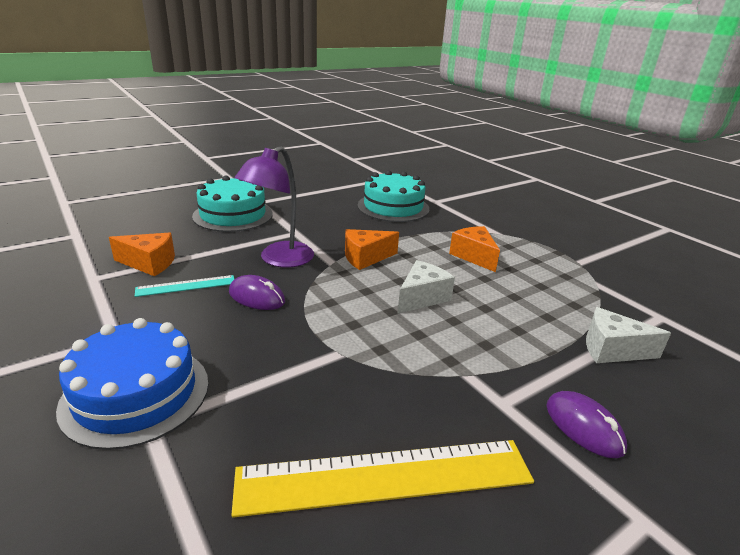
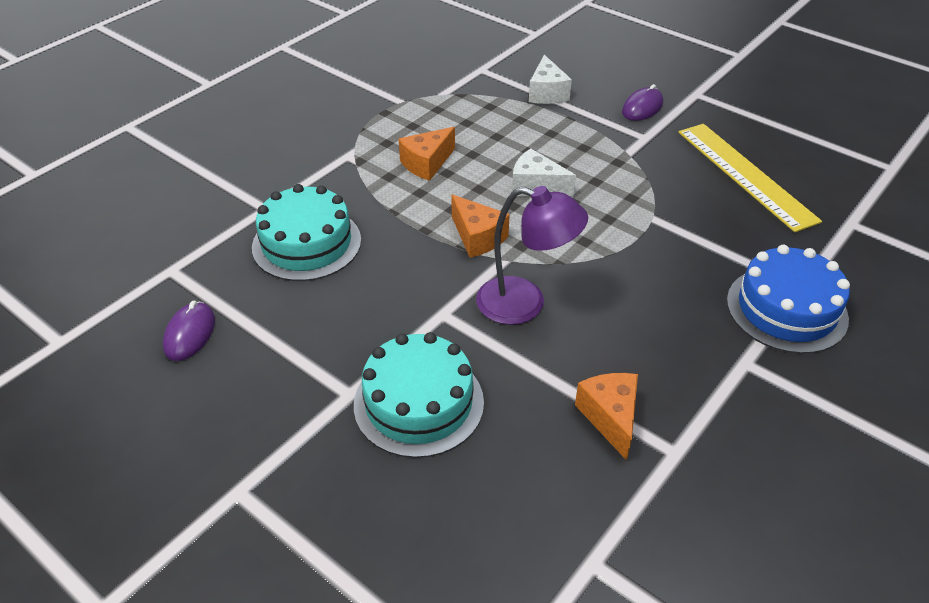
camera: 105 degrees left, 15 degrees up
turquoise ruler [135,275,234,297] -> none
purple mouse [229,275,285,310] -> purple mouse moved to [163,301,215,361]

